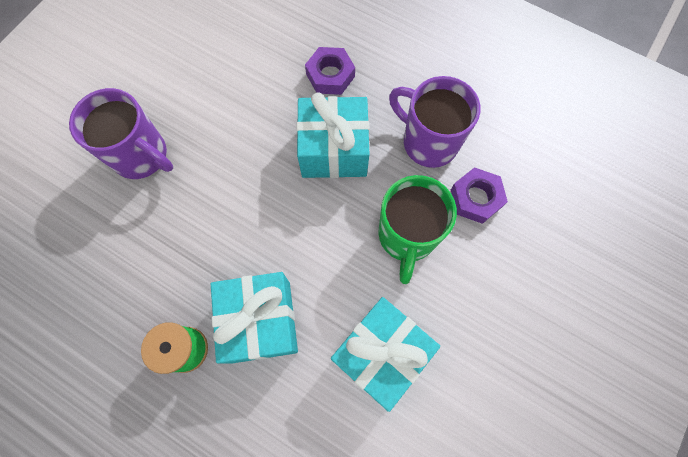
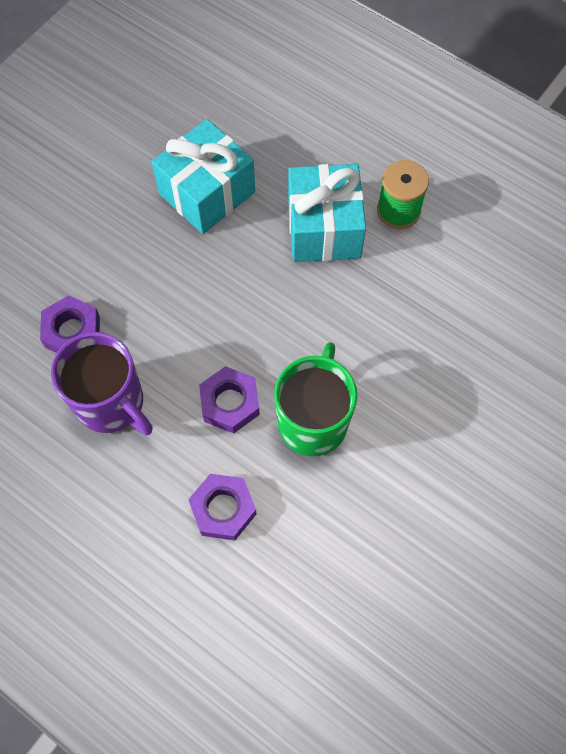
camera: 175 degrees left, 5 degrees down
purple mug [69,88,173,179] -> none
turquoise gift [297,92,369,178] -> purple nut [199,366,260,433]
green mug [379,175,457,284] -> green mug moved to [274,342,358,456]

